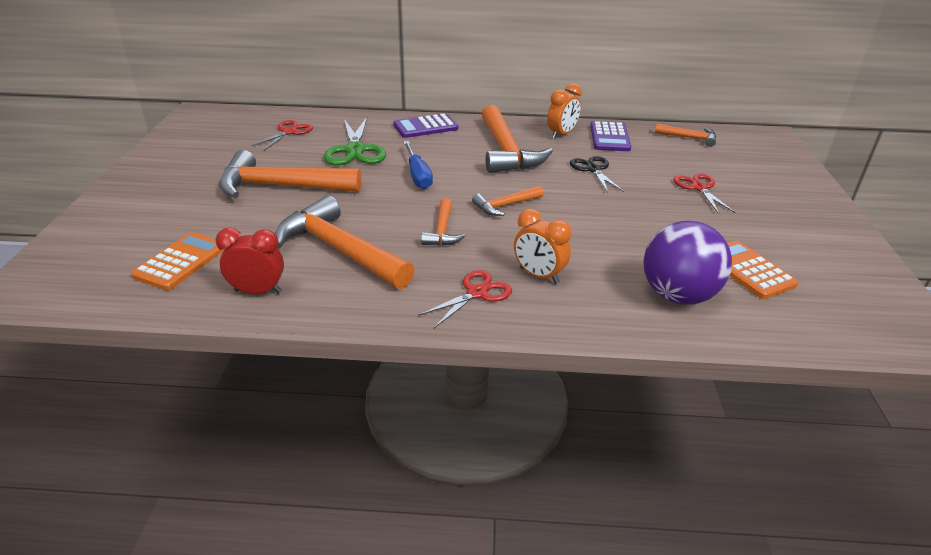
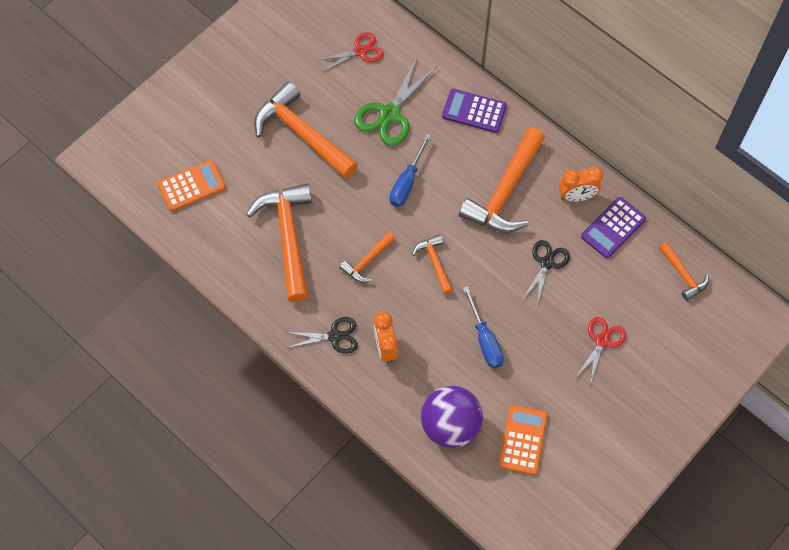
camera: 40 degrees right, 30 degrees up
red clock [215,227,284,294] -> none
red scissors [418,270,512,328] -> black scissors [285,317,358,354]
orange hammer [472,186,544,216] -> orange hammer turned 60 degrees clockwise [412,234,453,294]
none -> blue screwdriver [463,286,504,369]

